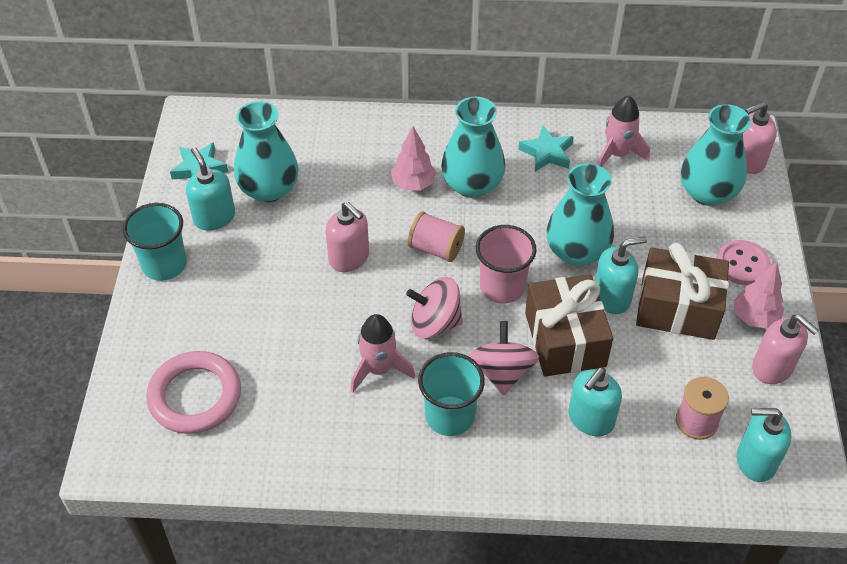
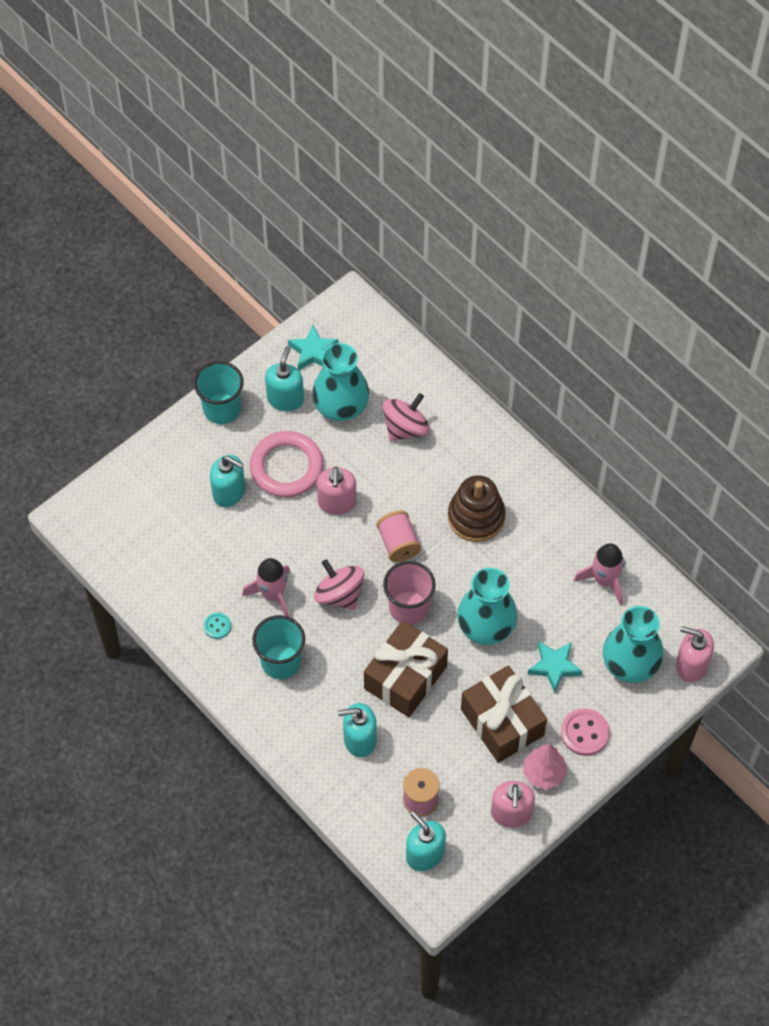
camera: 45 degrees right, 10 degrees up
pink ring [147,351,241,434] -> pink ring moved to [250,431,323,497]
pink tree [391,126,436,190] -> none
turquoise vase [441,97,505,198] -> brown stacking toy [448,475,505,542]
pink spinning top [469,321,539,395] -> pink spinning top moved to [382,393,430,442]
turquoise star [518,125,574,172] -> turquoise star moved to [528,641,583,693]
turquoise soap dispenser [595,237,647,314] -> turquoise soap dispenser moved to [210,455,245,507]
none -> turquoise button [204,613,231,639]

